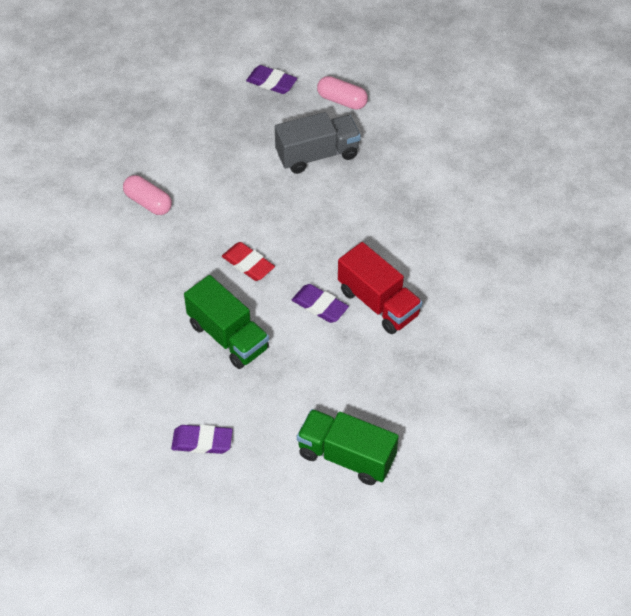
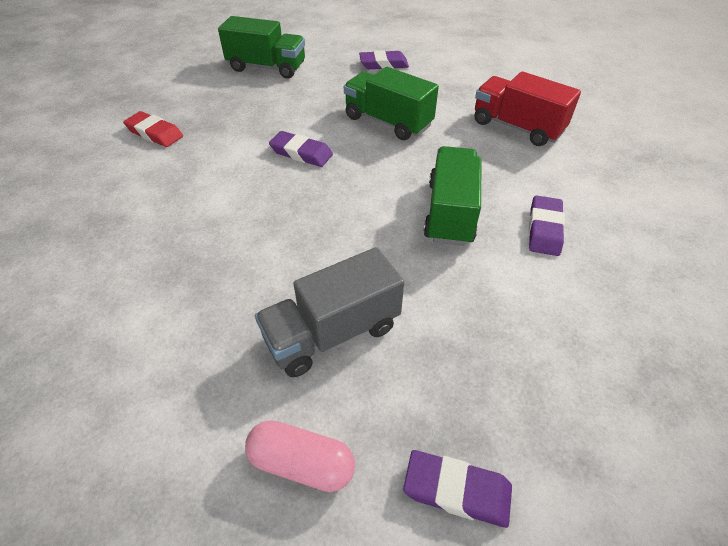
camera: 170 degrees right, 5 degrees down
pink capsule [123,175,172,215] -> purple eraser [529,195,565,256]
red eraser [222,242,275,281] -> red eraser moved to [123,111,183,147]
red truck [338,242,422,334] -> red truck moved to [475,71,581,146]
none -> green truck [424,146,481,246]

